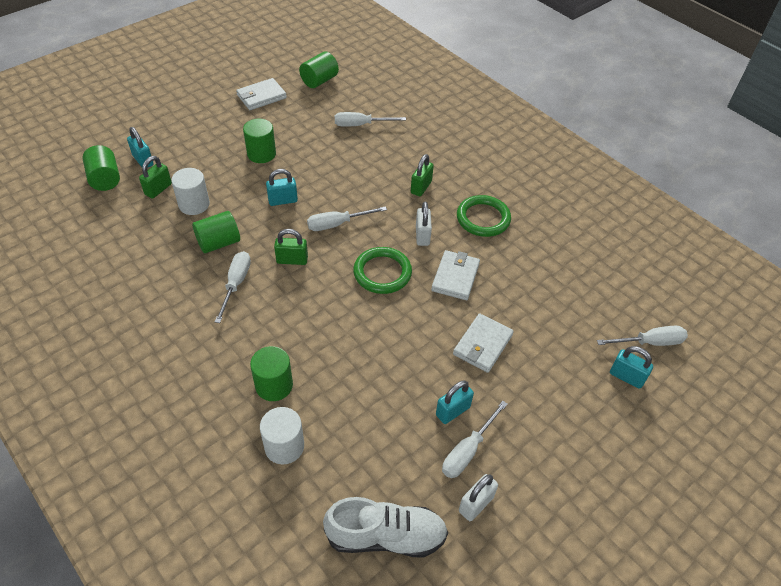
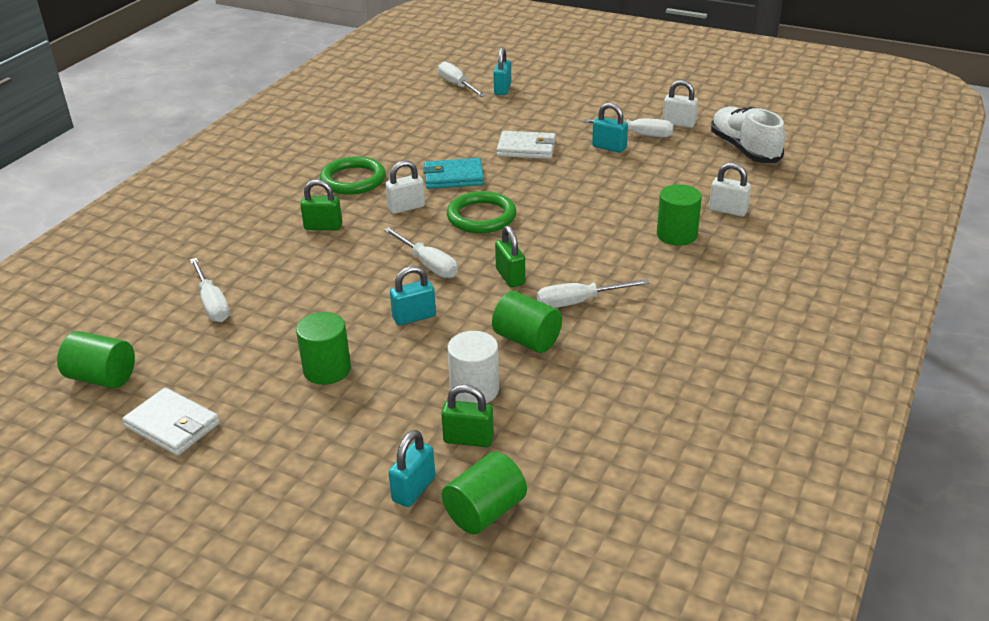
camera: 110 degrees left, 15 degrees down
white cylinder [260,407,304,465] -> white padlock [709,163,751,217]
turquoise padlock [266,169,298,206] -> turquoise padlock turned 75 degrees counterclockwise [390,266,436,325]
white wallet [431,250,480,300] -> turquoise wallet [423,158,484,189]

